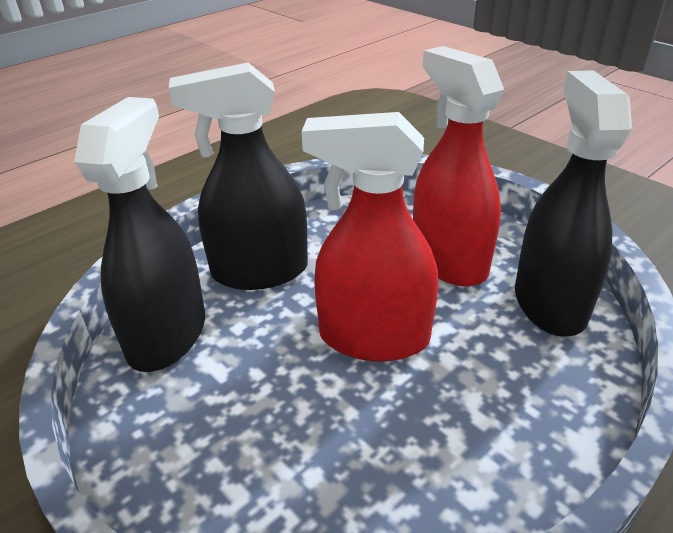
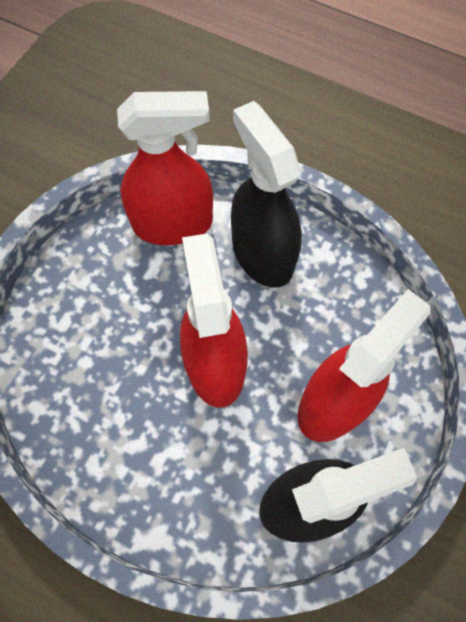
camera: 70 degrees right, 30 degrees up
black spray bottle [74,97,205,372] -> red spray bottle [117,91,213,245]

